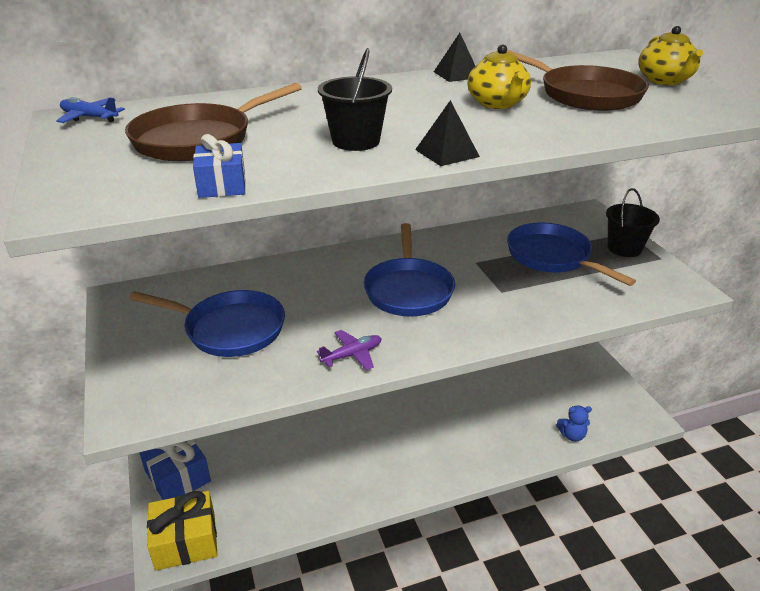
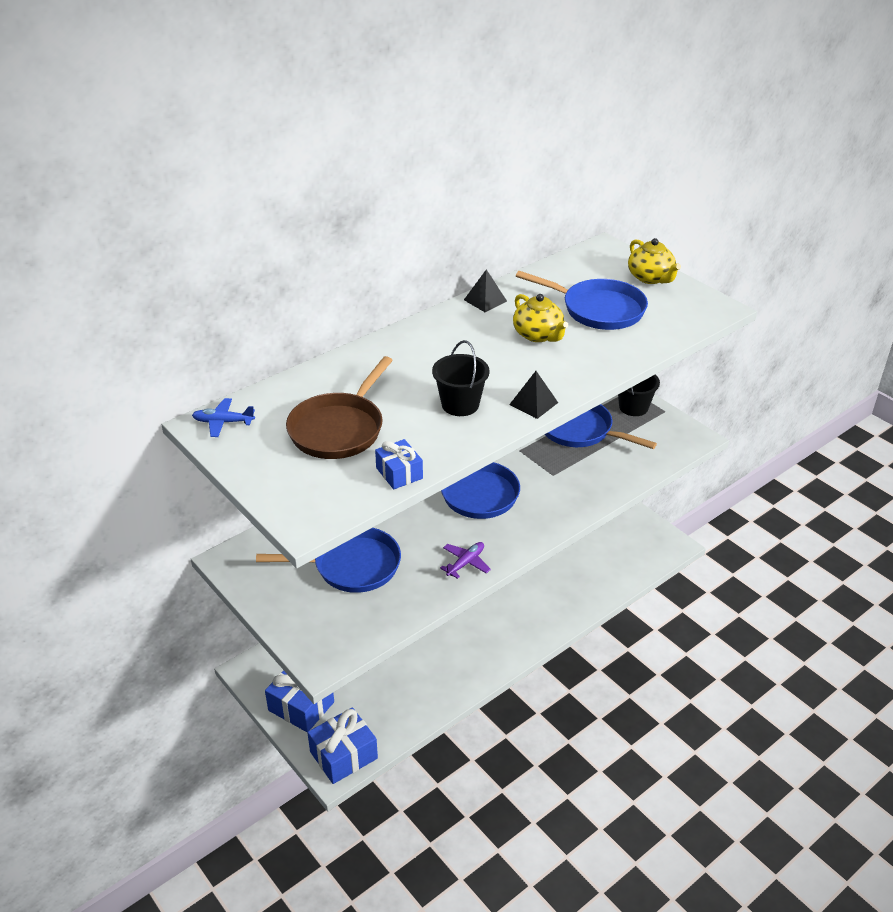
camera: 20 degrees left, 5 degrees up
yellow gift [147,491,218,571] -> blue gift [307,707,378,784]
brown pan [507,50,649,111] -> blue pan [516,271,648,330]
blue teddy bear [556,405,592,442] -> none

